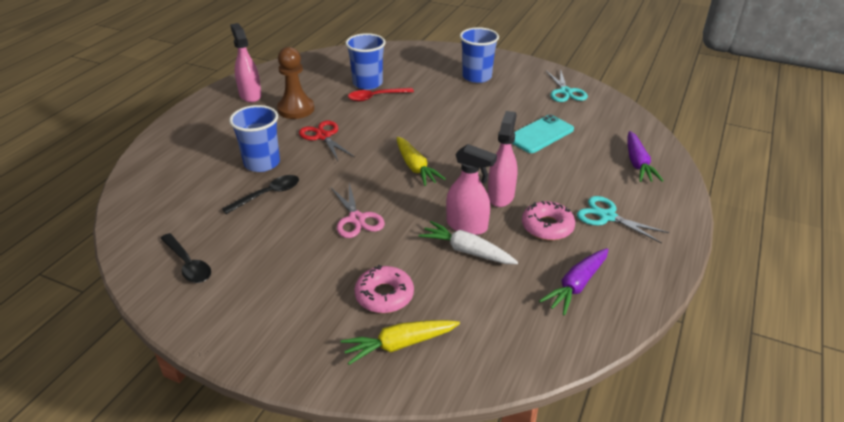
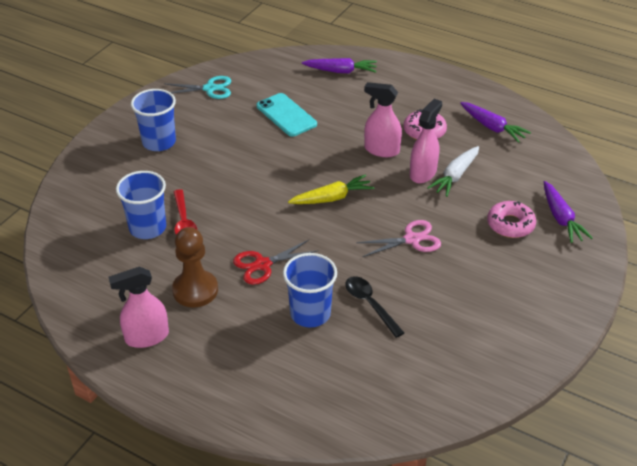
camera: 85 degrees left, 5 degrees up
black spoon [160,233,211,283] -> none
yellow carrot [341,320,460,365] -> purple carrot [544,181,593,243]
turquoise scissors [577,196,669,244] -> none

